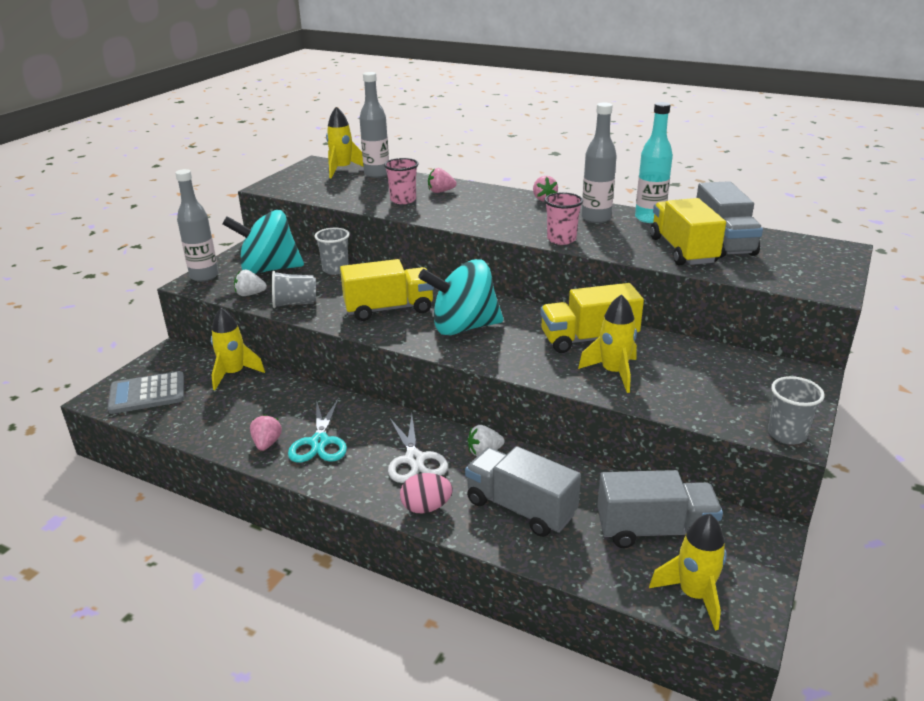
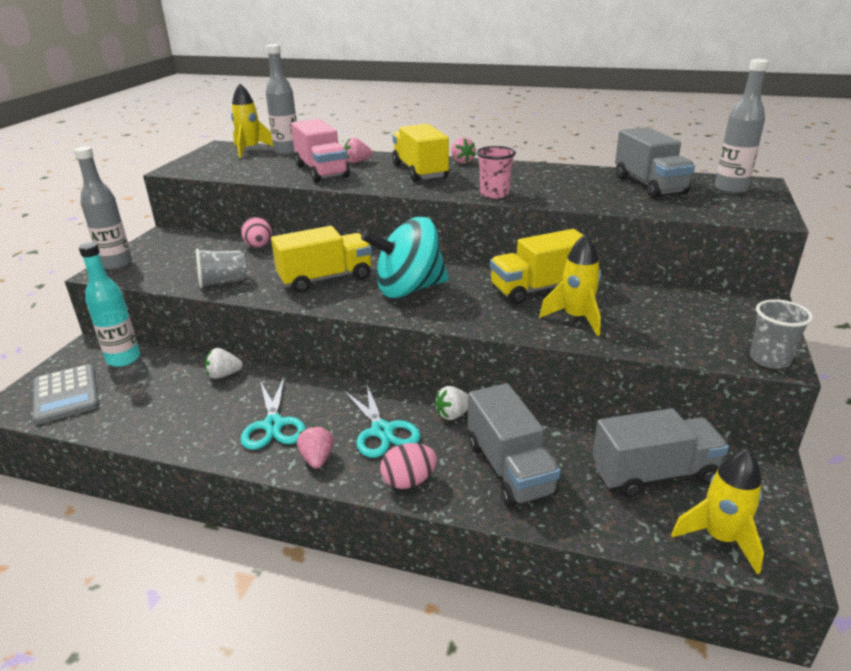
camera: 10 degrees left, 0 degrees up
grey calculator [108,371,184,414] -> grey calculator turned 90 degrees counterclockwise [33,364,99,424]
yellow rocket [211,308,265,390] -> none
turquoise spinning top [222,210,304,274] -> none
white strawberry [234,270,267,296] -> white strawberry moved to [205,348,243,379]
pink strawberry [250,414,282,451] -> pink strawberry moved to [297,425,334,469]
grey cup [314,228,350,275] -> pink egg [241,217,272,248]
pink cup [384,158,418,204] -> pink truck [291,119,350,183]
white scissors [388,415,448,483] -> turquoise scissors [343,382,421,458]
grey truck [465,446,581,537] -> grey truck turned 135 degrees counterclockwise [468,383,561,507]
grey bottle [582,103,617,223] -> grey bottle moved to [715,59,769,194]
turquoise bottle [635,102,673,223] -> turquoise bottle moved to [79,242,140,367]
yellow truck [650,198,726,265] -> yellow truck moved to [392,124,449,182]

